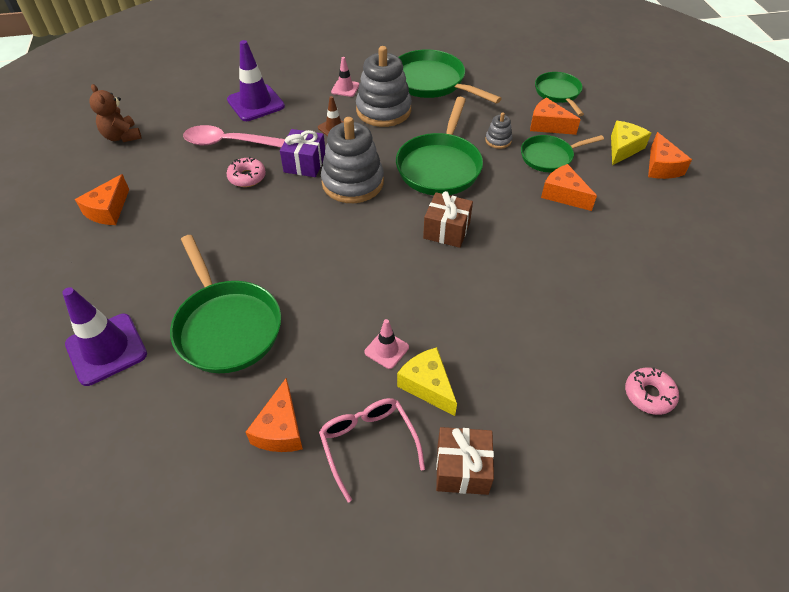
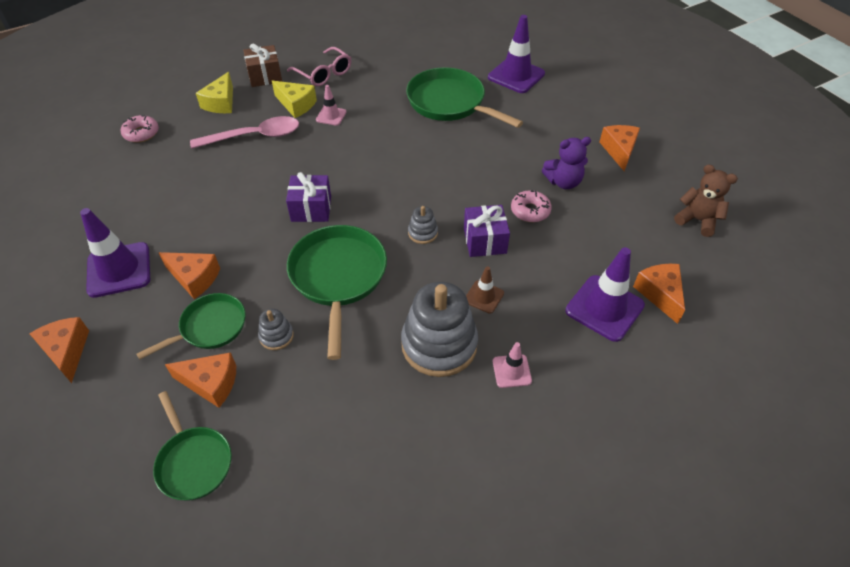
camera: 160 degrees right, 0 degrees up
pink spoon [183,125,285,147] -> pink spoon moved to [190,116,299,149]
orange cheese [246,378,303,452] -> orange cheese moved to [633,264,685,324]
grey stacking toy [321,117,384,203] -> grey stacking toy [408,206,438,244], size x0.45
green pan [398,49,502,104] -> none
brown gift [423,191,473,248] -> purple gift [286,172,331,222]
yellow cheese [611,121,651,165] -> yellow cheese moved to [196,72,233,113]
none -> purple traffic cone [80,208,150,298]
none -> purple teddy bear [542,137,591,189]

